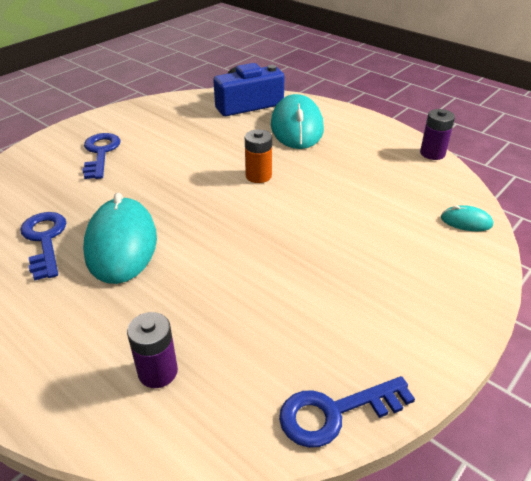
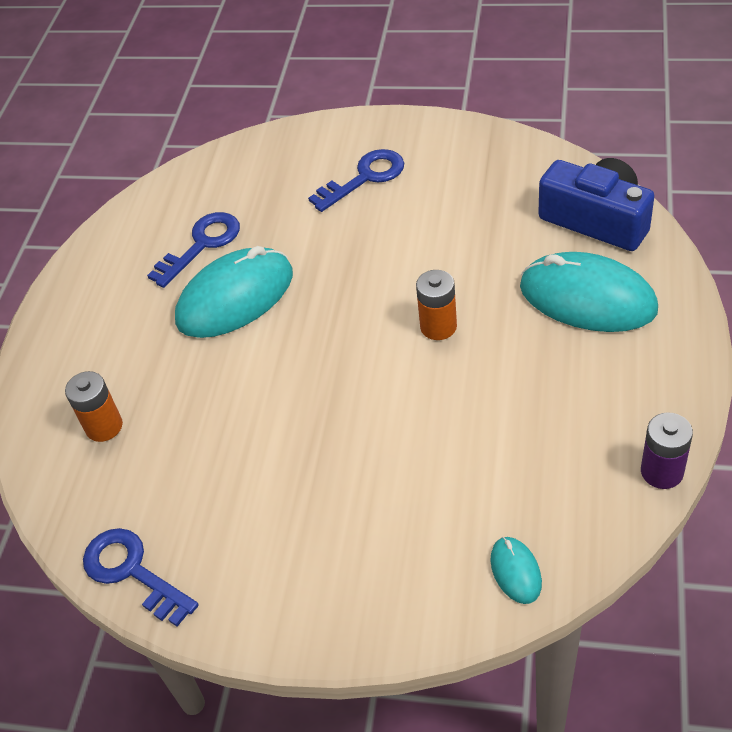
camera: 65 degrees right, 10 degrees up
purple battery [127,312,178,388] -> orange battery [65,371,123,442]
turquoise mouse [271,94,324,149] -> turquoise mouse turned 60 degrees clockwise [520,252,658,332]

